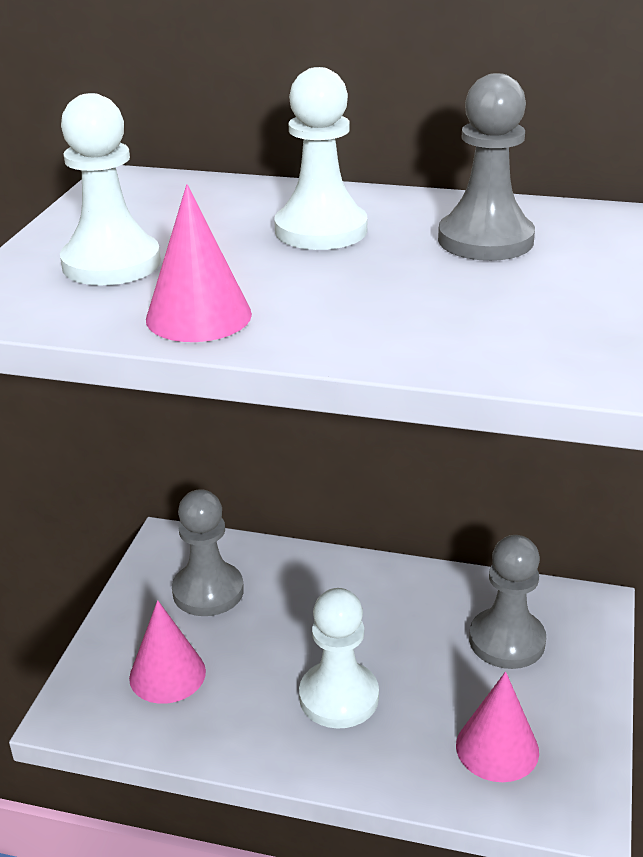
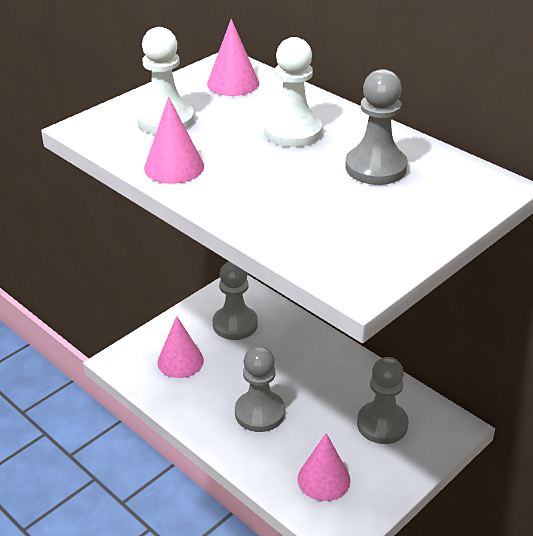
camera: 30 degrees right, 5 degrees up
white pawn [299,588,379,729] -> grey pawn [235,346,285,432]
none -> pink cone [207,19,259,96]

